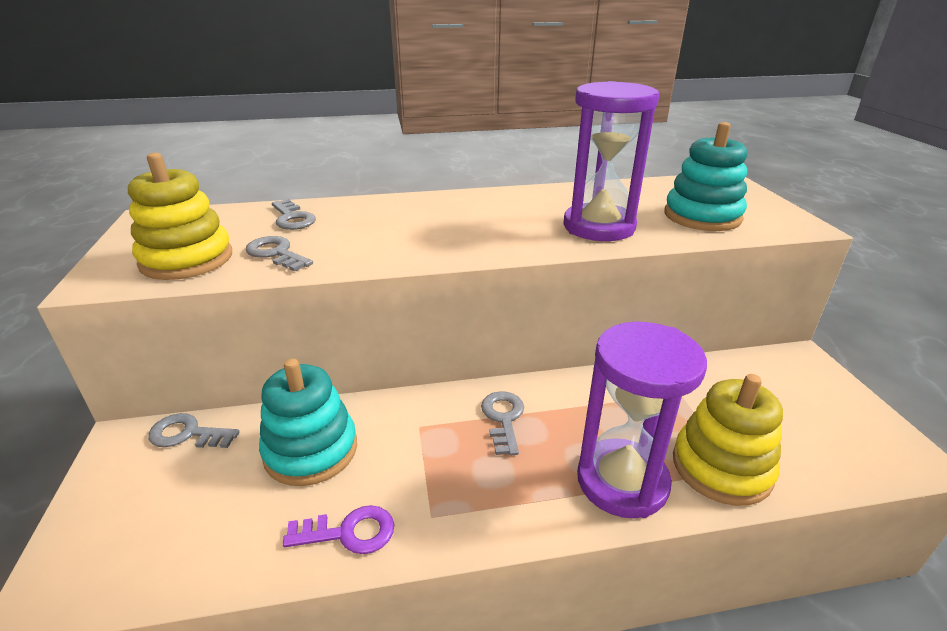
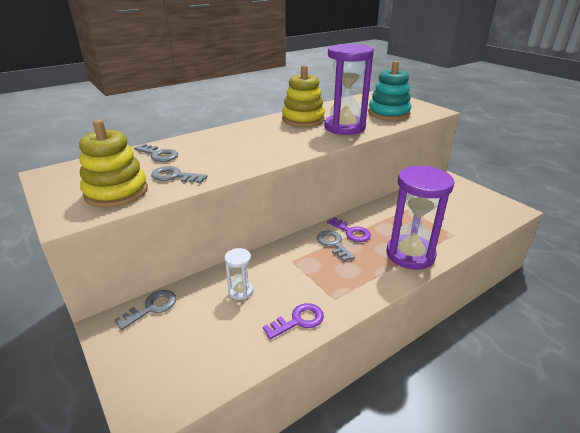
camera: 25 degrees left, 0 degrees up
grey key [148,413,240,448] -> grey key turned 150 degrees clockwise [114,290,176,330]
turquoise stacking toy [259,358,357,486] -> white hourglass [225,248,253,300]
yellow stacking toy [673,374,783,506] -> yellow stacking toy moved to [282,65,325,127]
none -> purple key [327,217,371,242]

